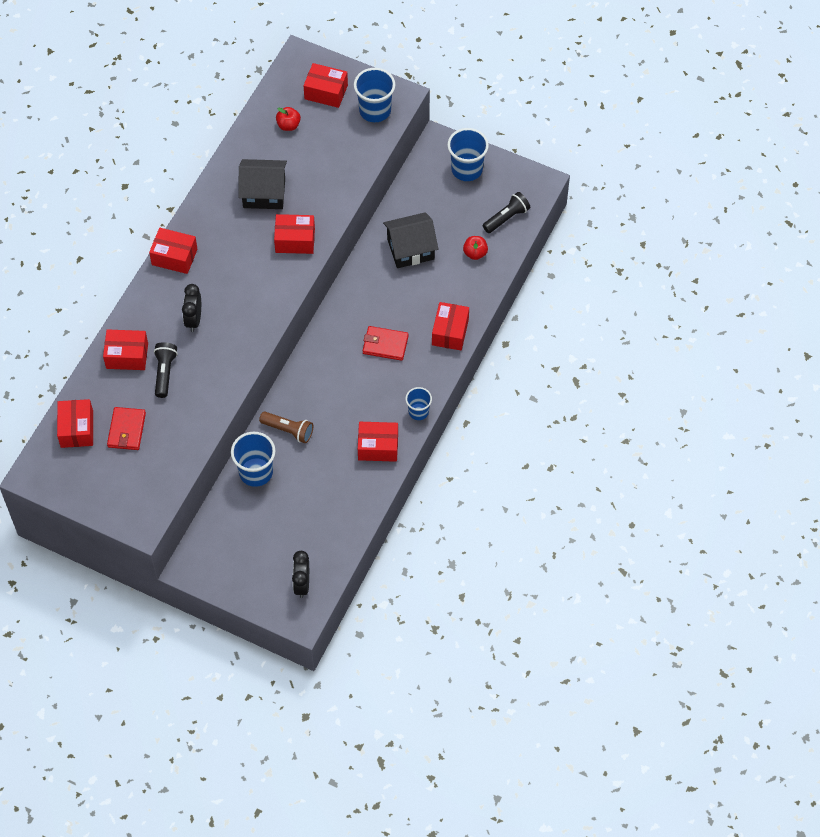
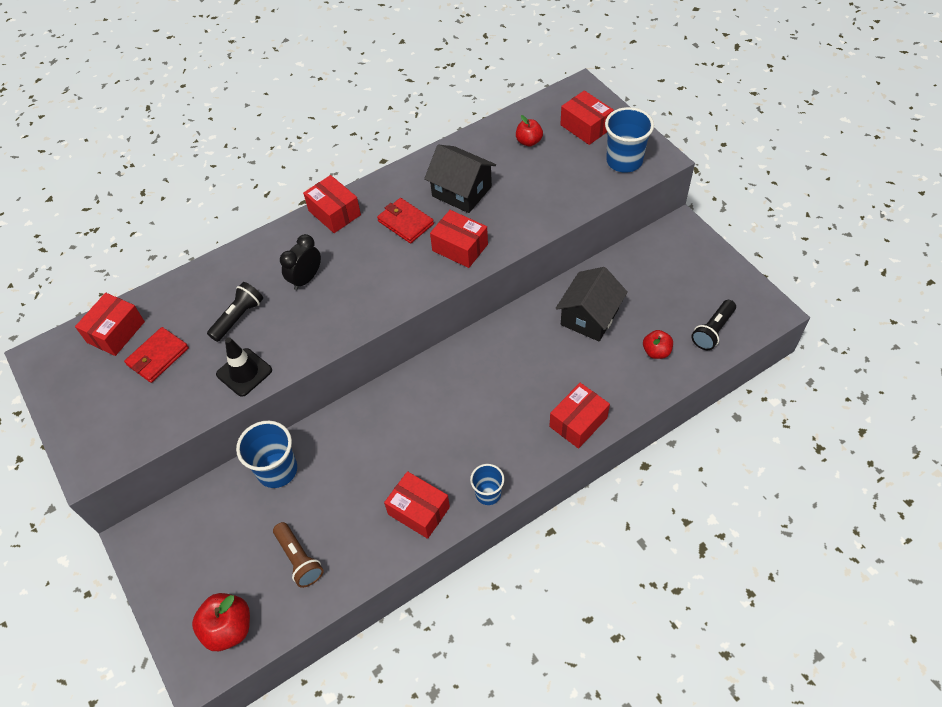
camera: 35 degrees right, 5 degrees down
red box [103,329,148,370] -> none
brown flashlight [259,412,313,443] -> brown flashlight moved to [273,522,324,588]
black clock [292,551,309,598] -> red apple [192,593,250,651]
red wallet [363,326,409,361] -> red wallet moved to [377,198,434,243]
black house [383,212,439,268] -> black house turned 75 degrees counterclockwise [556,267,628,341]
blue cup [447,128,489,181] -> none
black flashlight [483,192,530,233] -> black flashlight turned 135 degrees clockwise [691,300,736,350]
none -> black traffic cone [216,337,272,397]

